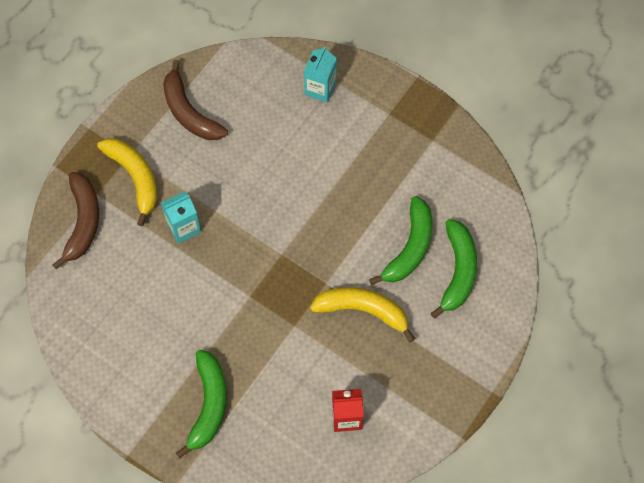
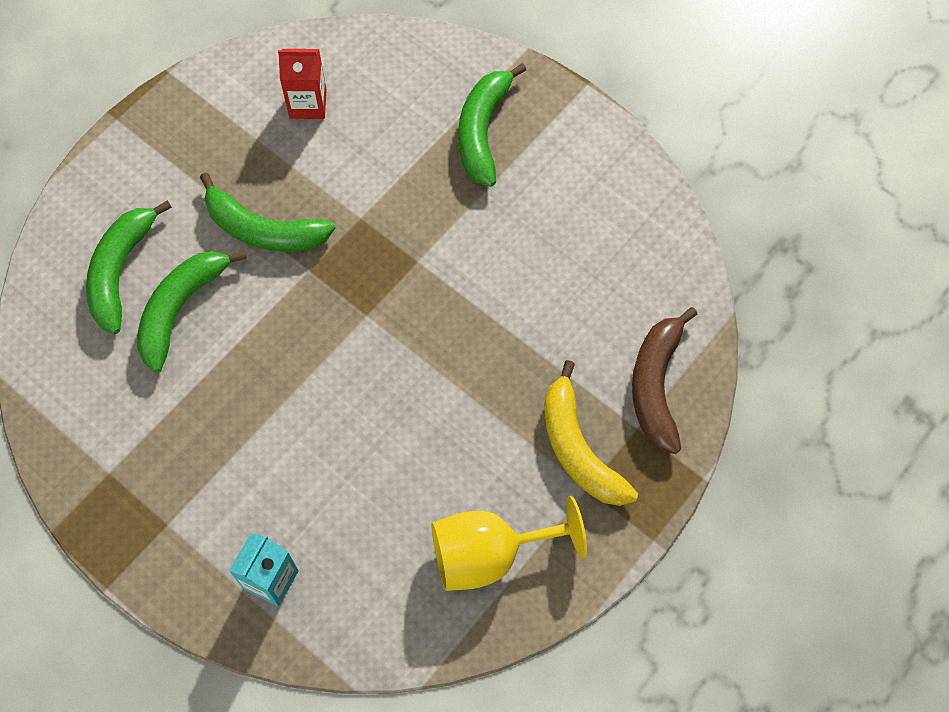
camera: 175 degrees left, 0 degrees up
turquoise carton [161,191,201,244] -> none
brown banana [163,60,228,140] -> yellow goblet [431,496,587,591]
yellow banana [310,287,415,342] -> green banana [200,172,335,252]

